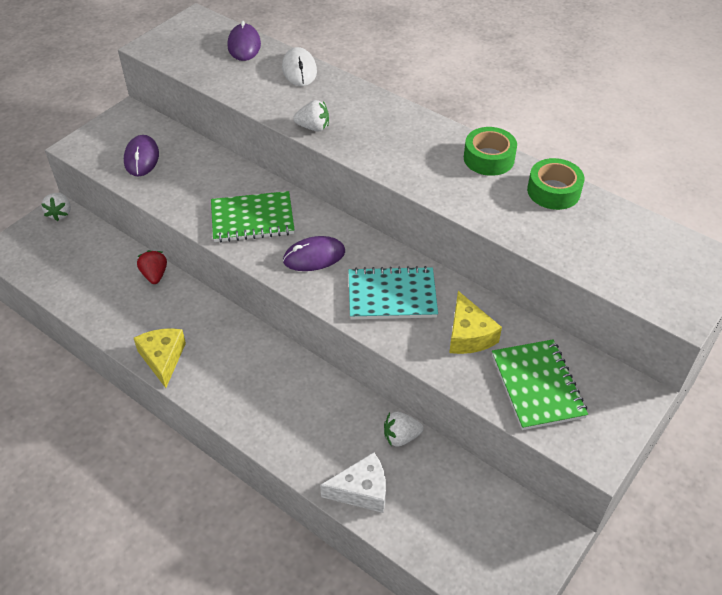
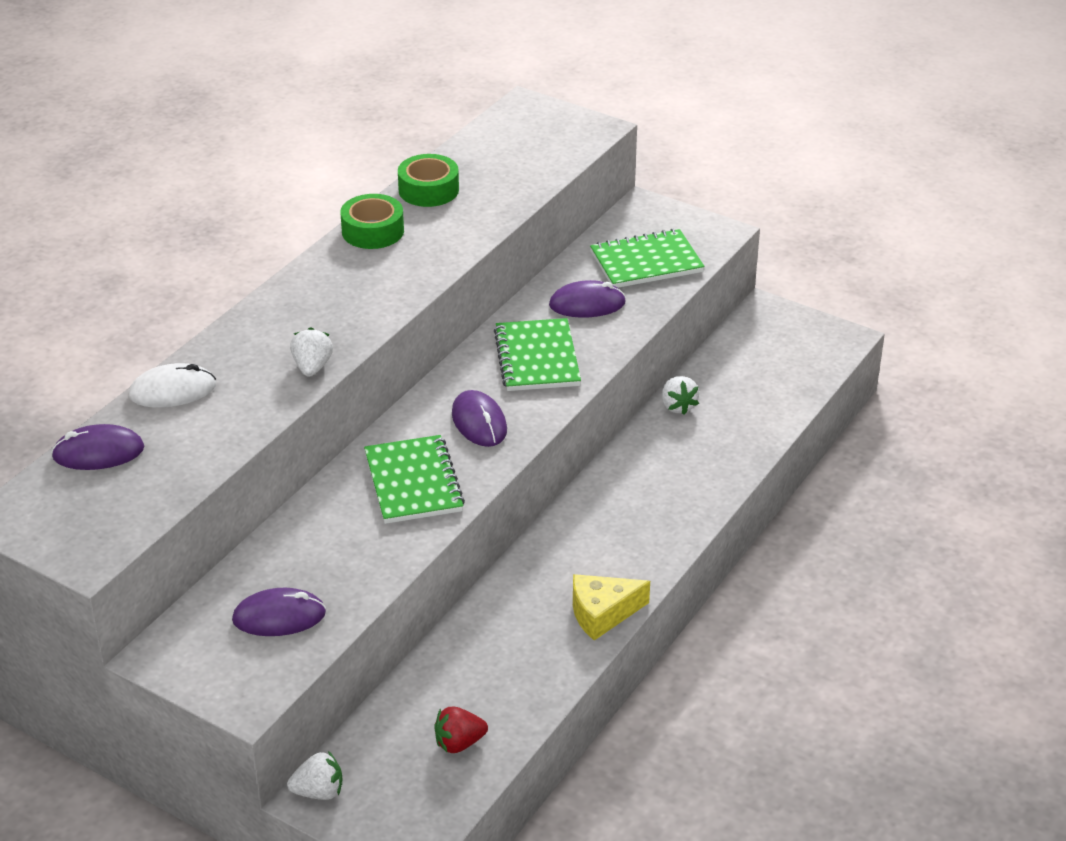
camera: 95 degrees left, 10 degrees down
red strawberry [137,250,167,284] -> red strawberry moved to [434,707,488,753]
white cheese [320,452,386,513] -> none
turquoise notebook [349,266,438,319] -> green notebook [494,318,581,391]
yellow cheese [449,291,502,354] -> purple mouse [549,280,626,318]

